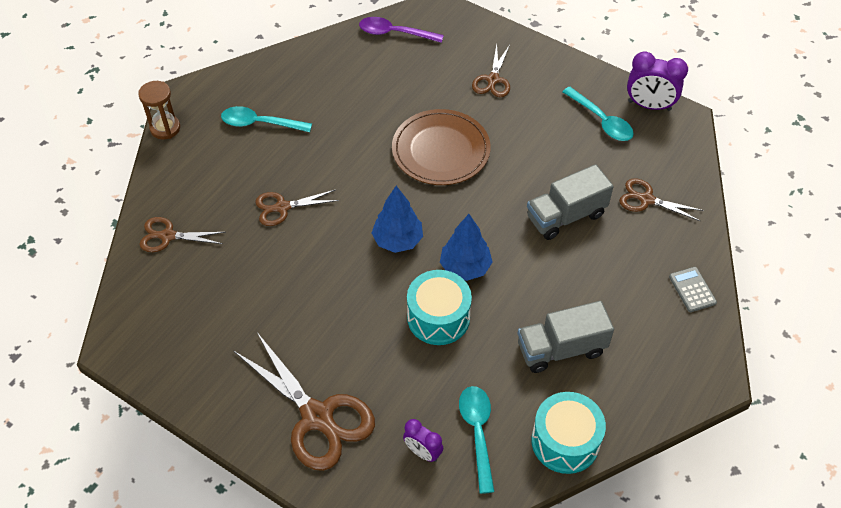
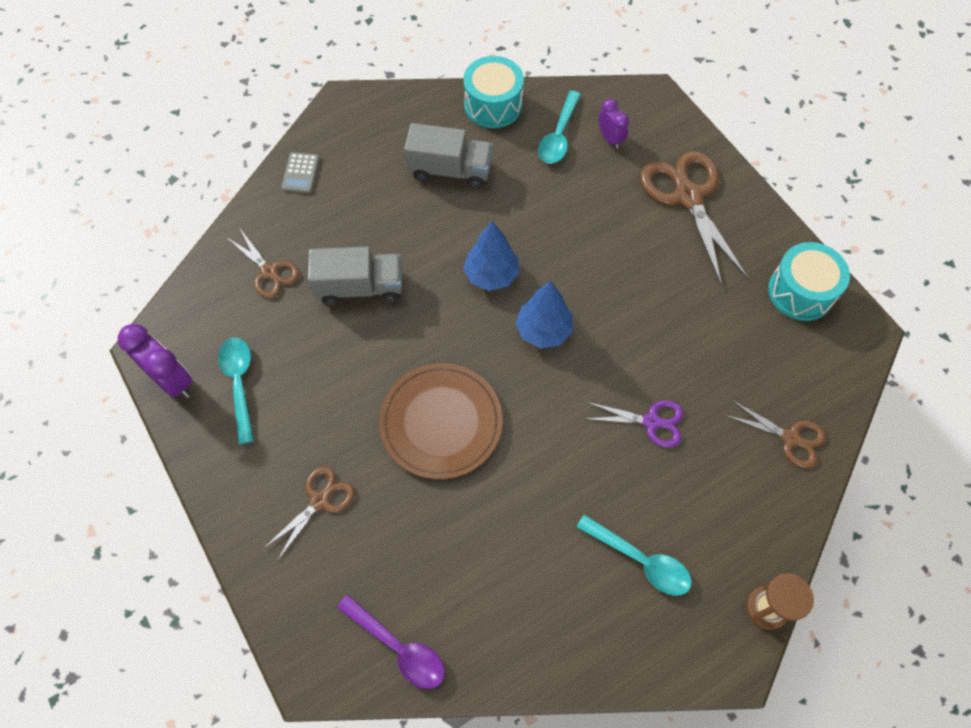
camera: 155 degrees left, 10 degrees up
brown scissors [255,189,339,226] -> purple scissors [587,400,684,448]
turquoise drum [407,270,472,345] -> turquoise drum moved to [768,242,850,321]

